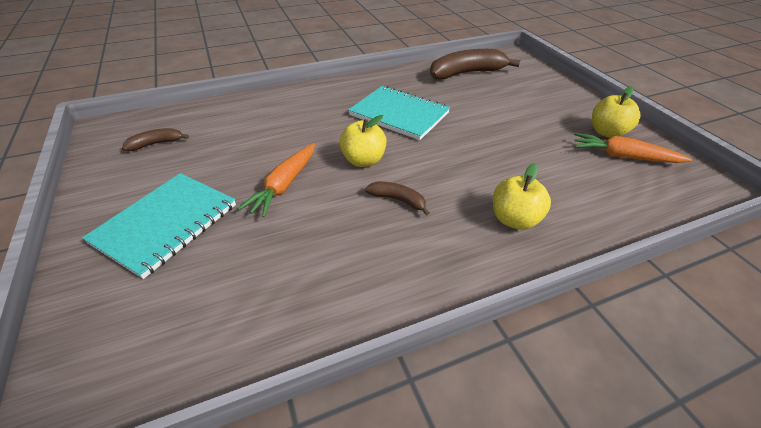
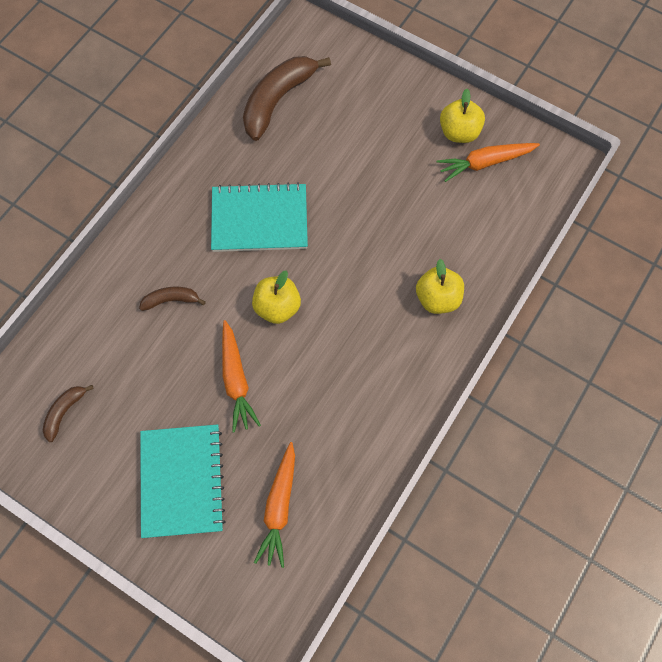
camera: 35 degrees left, 25 degrees up
brown banana [365,182,429,216] -> brown banana moved to [139,287,206,311]
none -> orange carrot [254,442,295,568]

